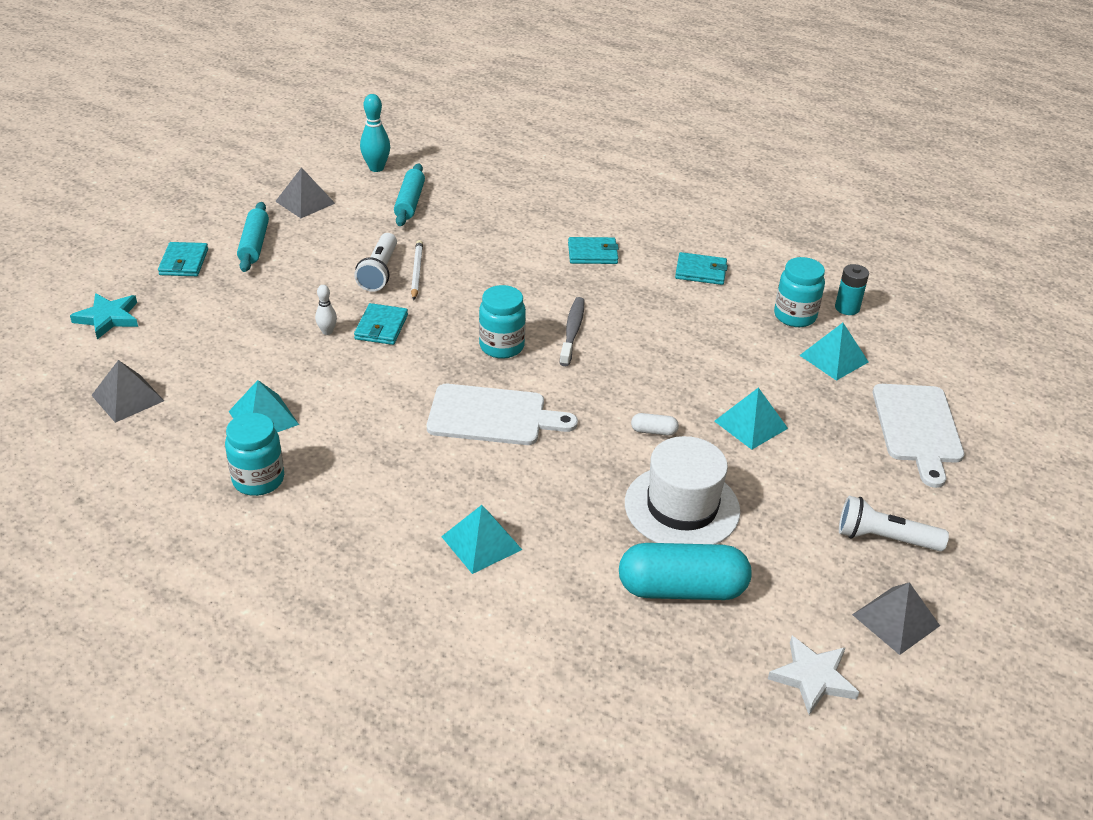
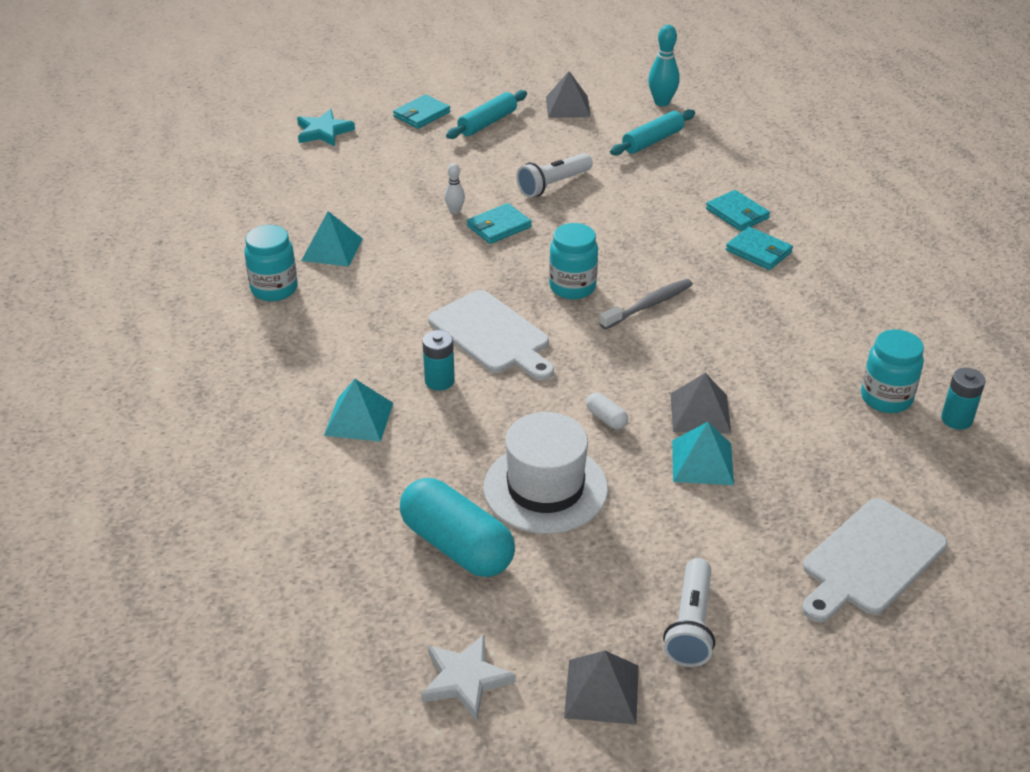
camera: 45 degrees right, 0 degrees up
grey pyramid [91,360,164,423] -> grey pyramid moved to [670,373,731,434]
white pencil [411,240,423,300] -> none
turquoise wallet [675,252,728,285] -> turquoise wallet moved to [706,190,770,231]
turquoise pyramid [799,323,869,381] -> none
white flashlight [839,496,949,552] -> white flashlight turned 135 degrees counterclockwise [663,558,715,667]
none -> turquoise battery [422,330,455,391]

